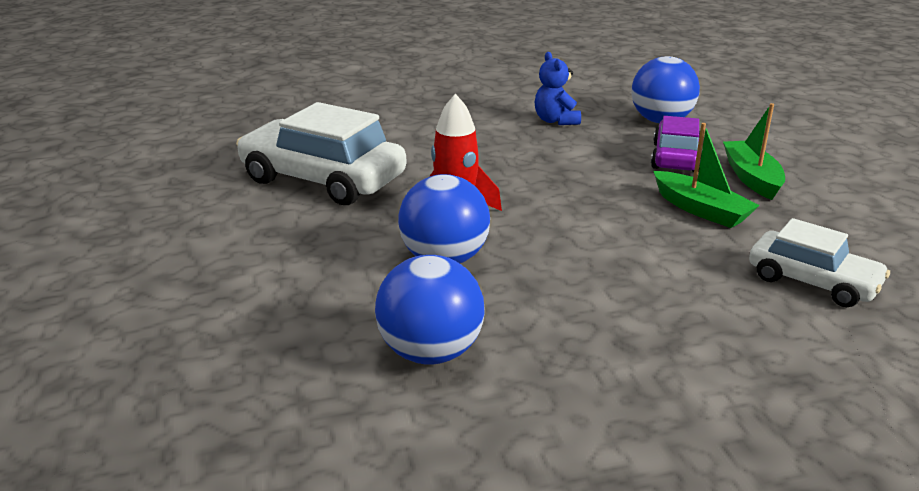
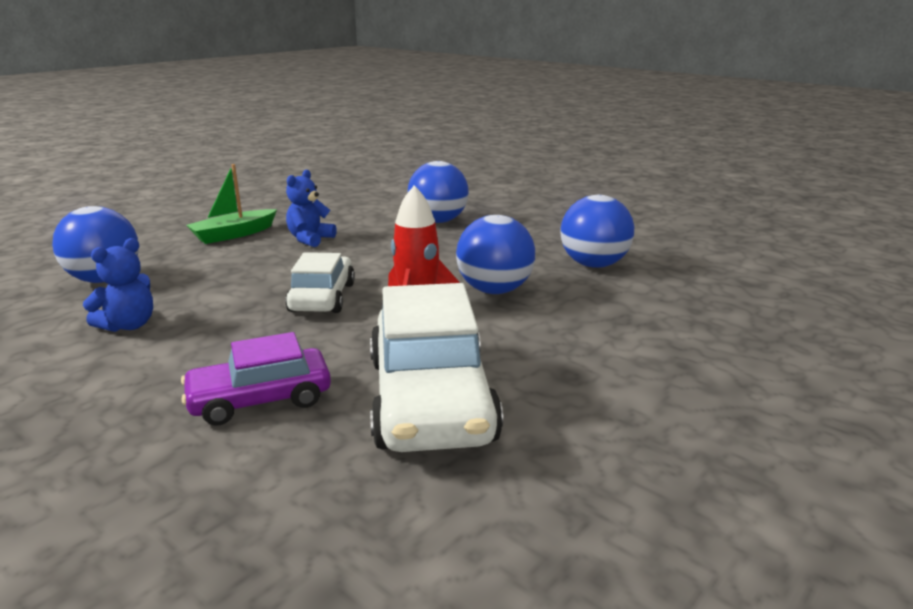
camera: 125 degrees left, 5 degrees down
purple car [651,116,702,172] -> purple car moved to [181,332,331,426]
green boat [653,123,760,228] -> blue teddy bear [286,170,337,247]
white car [749,218,890,307] -> white car moved to [285,252,355,313]
none -> blue ball [407,161,469,223]

